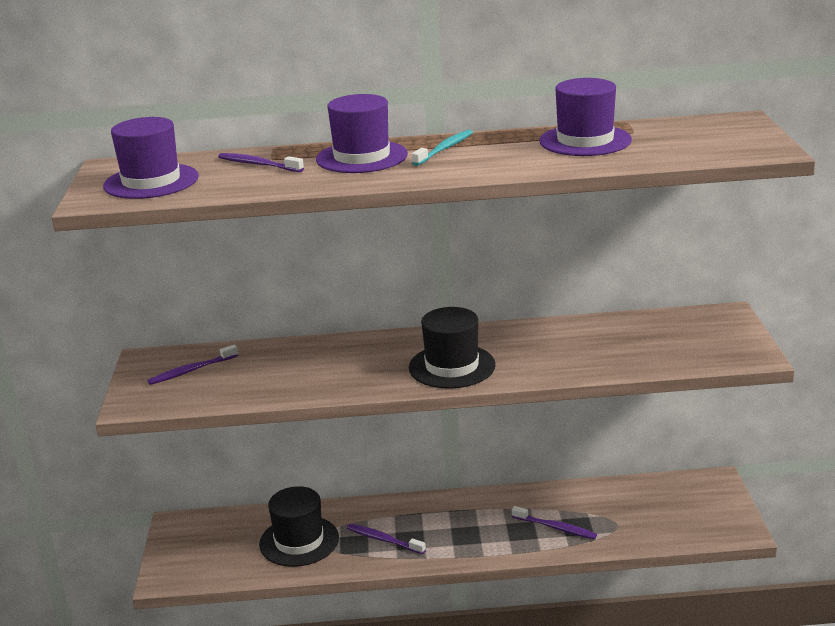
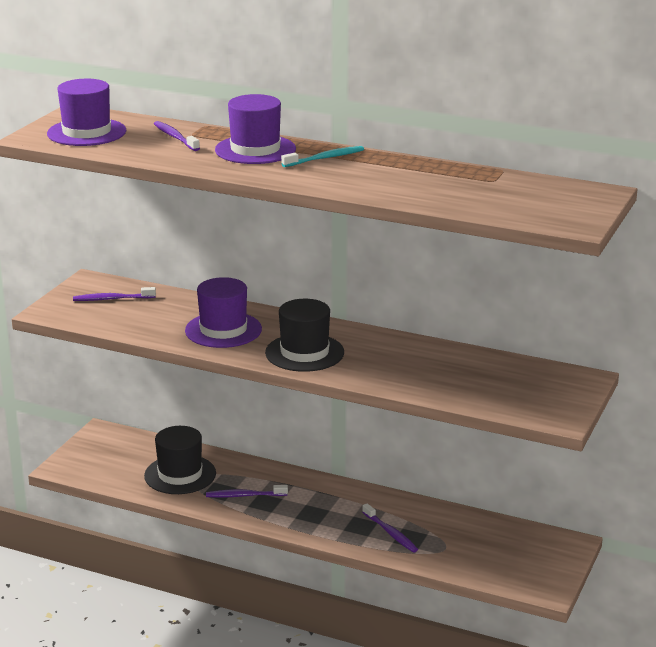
camera: 25 degrees right, 0 degrees up
purple toothbrush [347,524,426,554] -> purple toothbrush turned 60 degrees counterclockwise [206,485,288,498]
purple hat [539,78,632,156] -> purple hat moved to [185,277,262,348]

